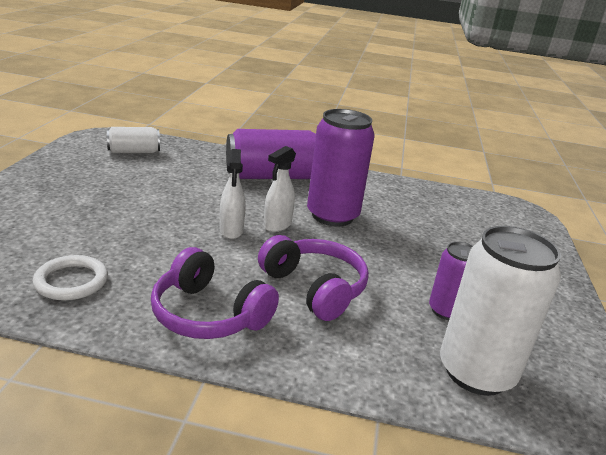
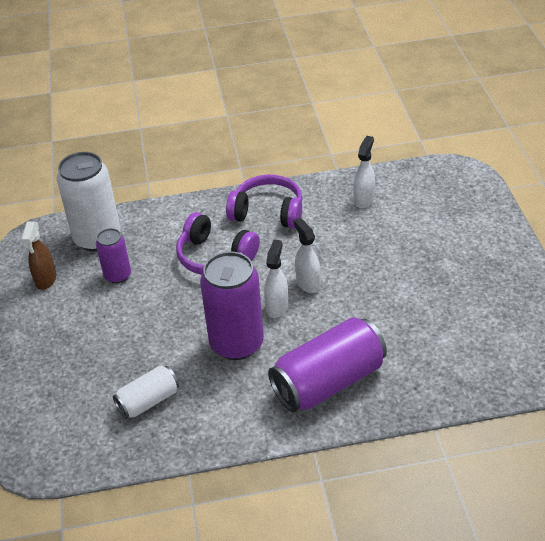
camera: 165 degrees right, 15 degrees up
white ring [33,255,108,301] -> white spray bottle [353,136,375,208]
white can [107,127,160,153] -> white can moved to [113,365,179,419]
none -> brown spray bottle [21,222,56,290]

